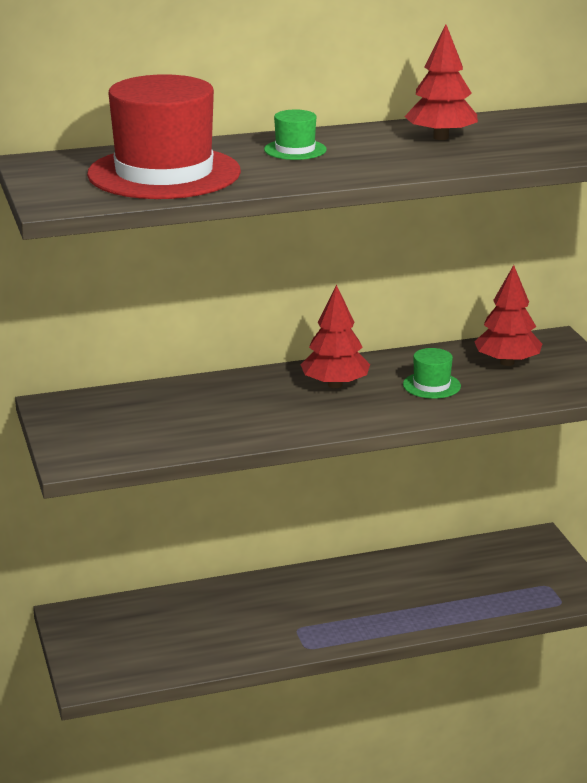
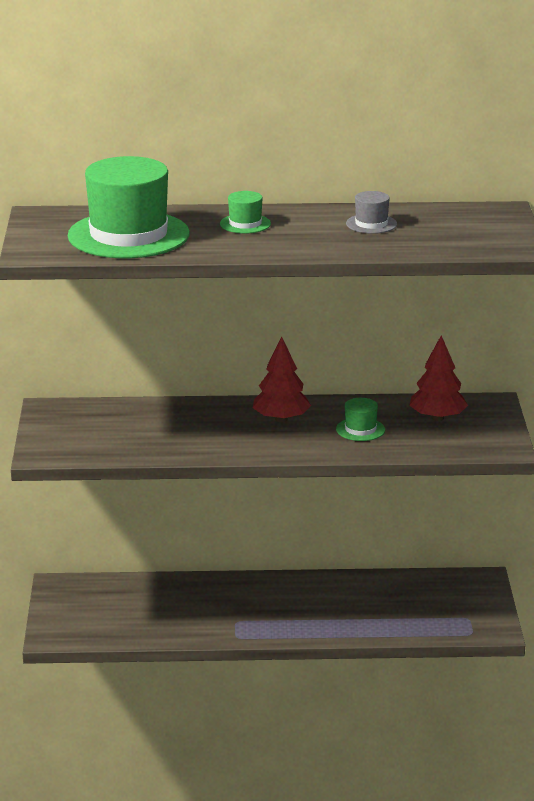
camera: 15 degrees right, 0 degrees up
red hat [87,74,241,199] -> green hat [67,156,190,258]
red tree [404,24,478,140] -> grey hat [346,191,397,234]

